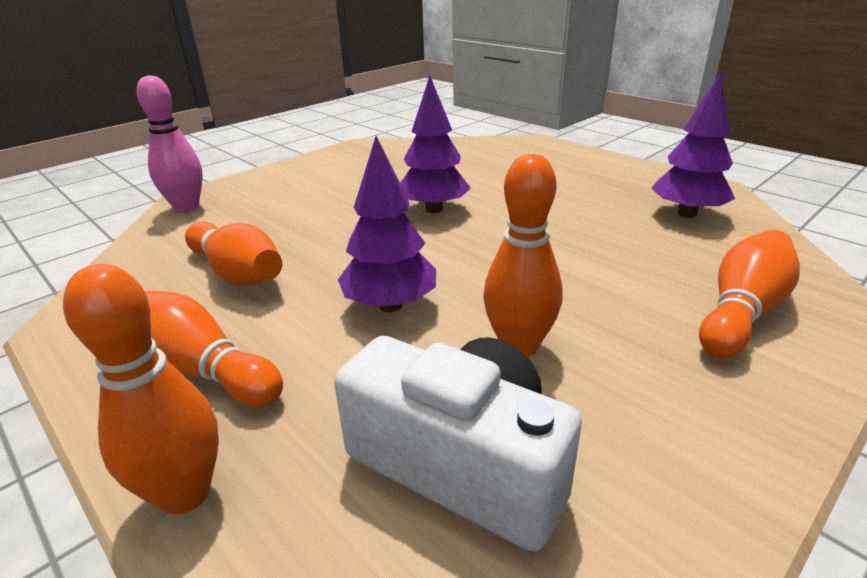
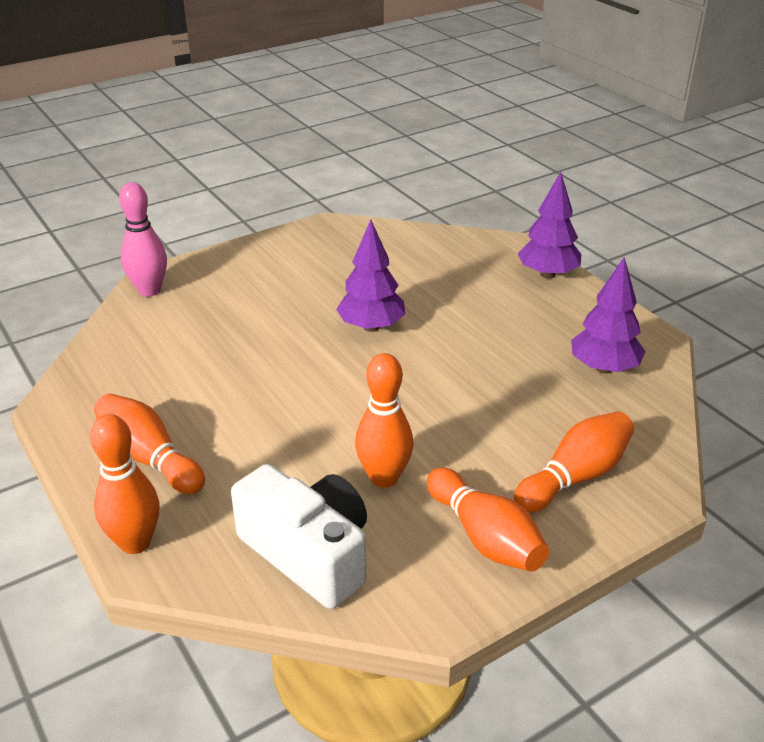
camera: 10 degrees right, 5 degrees up
orange bowling pin [185,221,282,286] -> orange bowling pin moved to [427,468,549,572]
purple tree [338,136,436,312] -> purple tree moved to [517,172,581,279]

